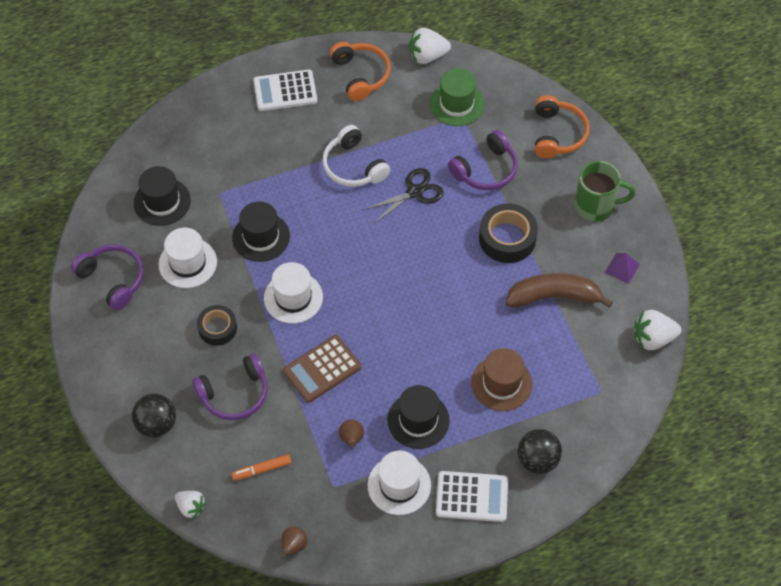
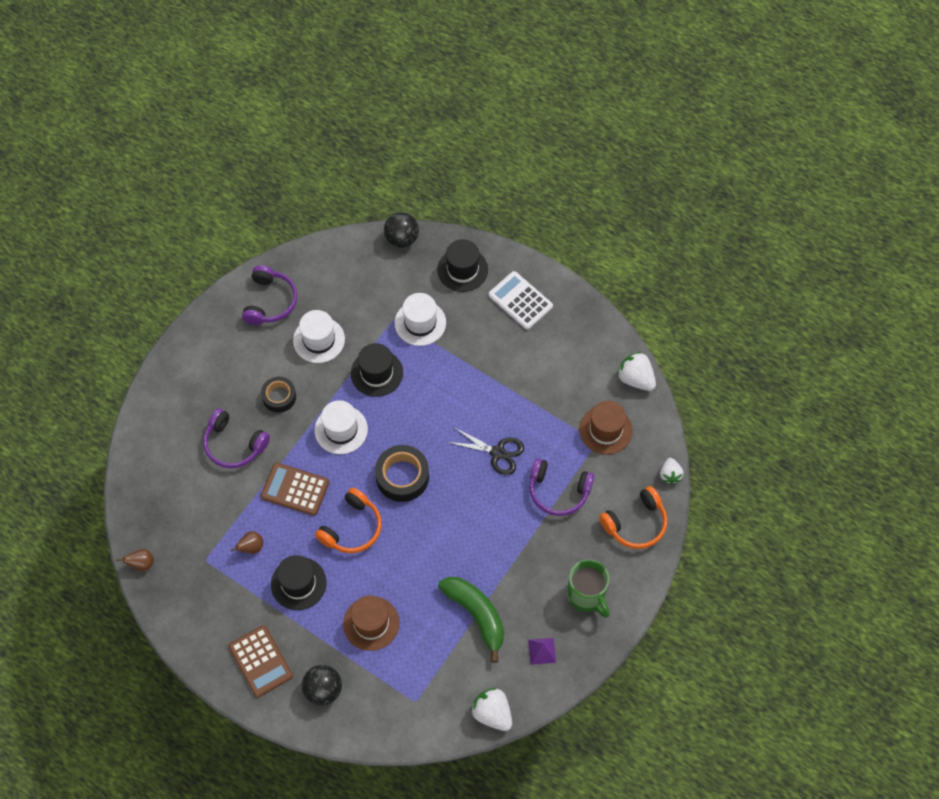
camera: 55 degrees right, 5 degrees up
black ball [132,394,176,437] -> black ball moved to [384,212,419,248]
black hat [134,166,191,226] -> black hat moved to [437,239,488,292]
white strawberry [175,491,206,519] -> white strawberry moved to [660,458,684,484]
orange marker [232,454,291,481] -> none
white headphones [322,125,390,187] -> none
orange headphones [330,42,391,101] -> orange headphones moved to [315,488,382,553]
white hat [368,451,431,515] -> white hat moved to [395,293,446,346]
green hat [430,68,484,126] -> brown hat [579,401,633,455]
white calculator [436,471,508,522] -> brown calculator [228,625,293,697]
black tape [479,203,538,263] -> black tape moved to [375,445,429,502]
brown banana [506,273,613,308] -> green banana [438,577,504,663]

